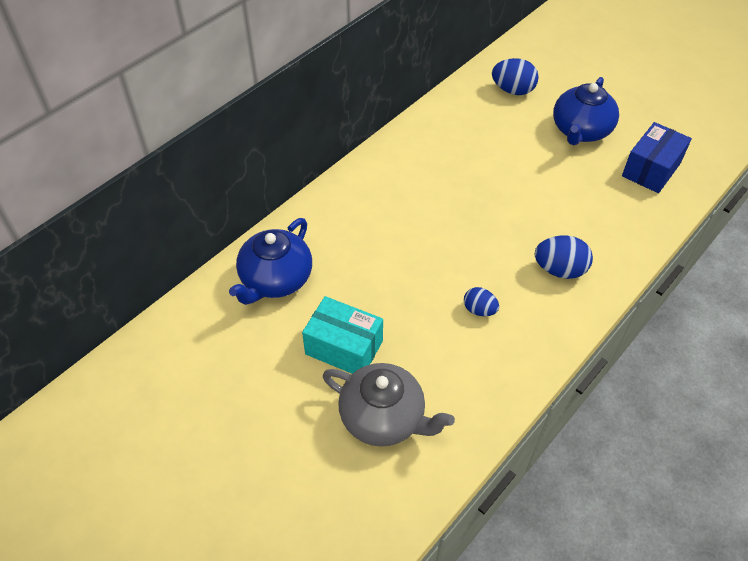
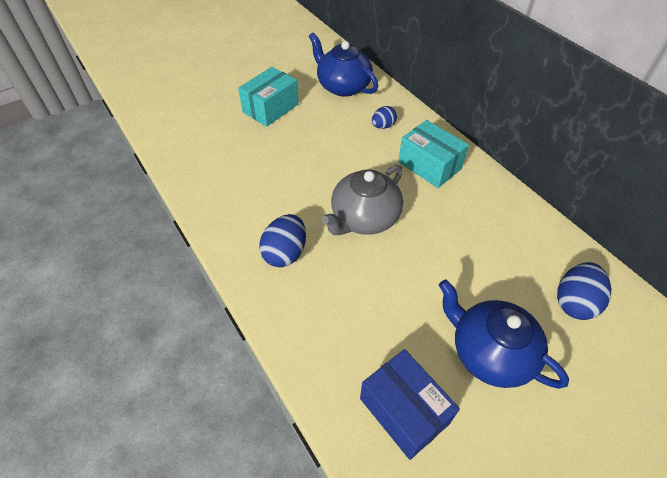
camera: 105 degrees right, 0 degrees up
grey teapot [323,363,455,447] -> grey teapot moved to [321,165,403,235]
blue egg [464,287,499,316] -> blue egg moved to [372,106,397,129]
none -> turquoise box [398,120,469,188]

